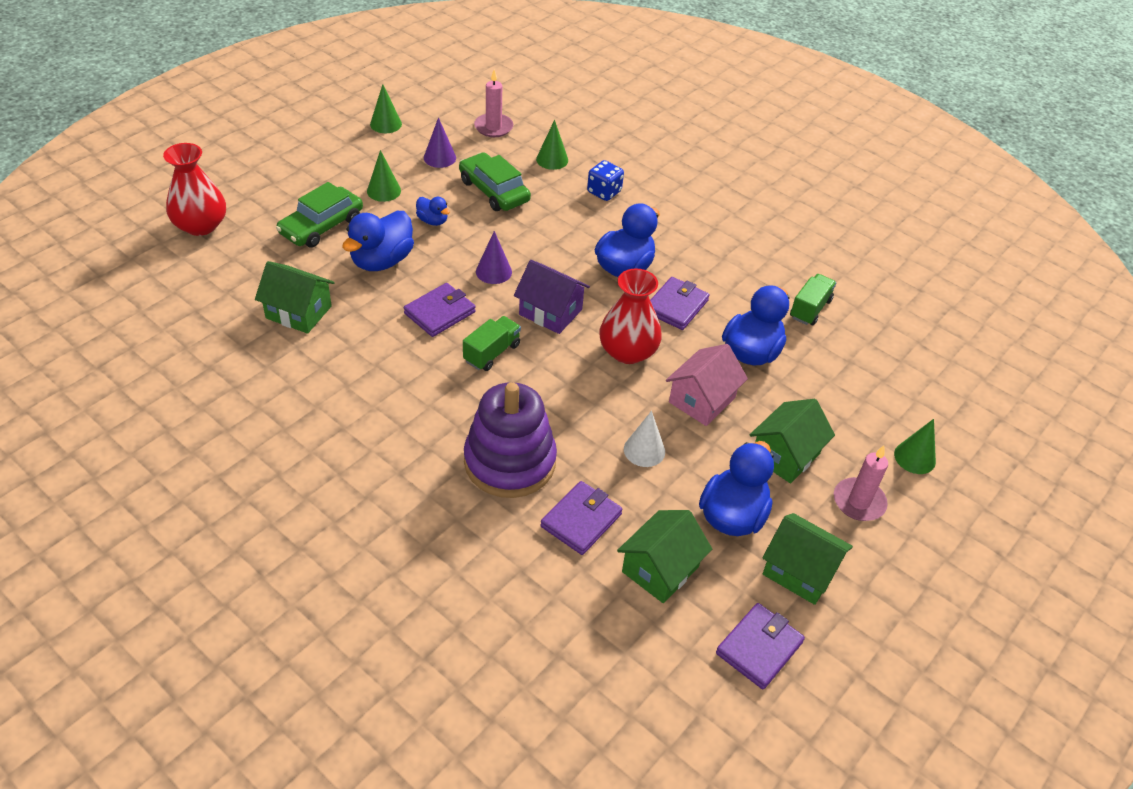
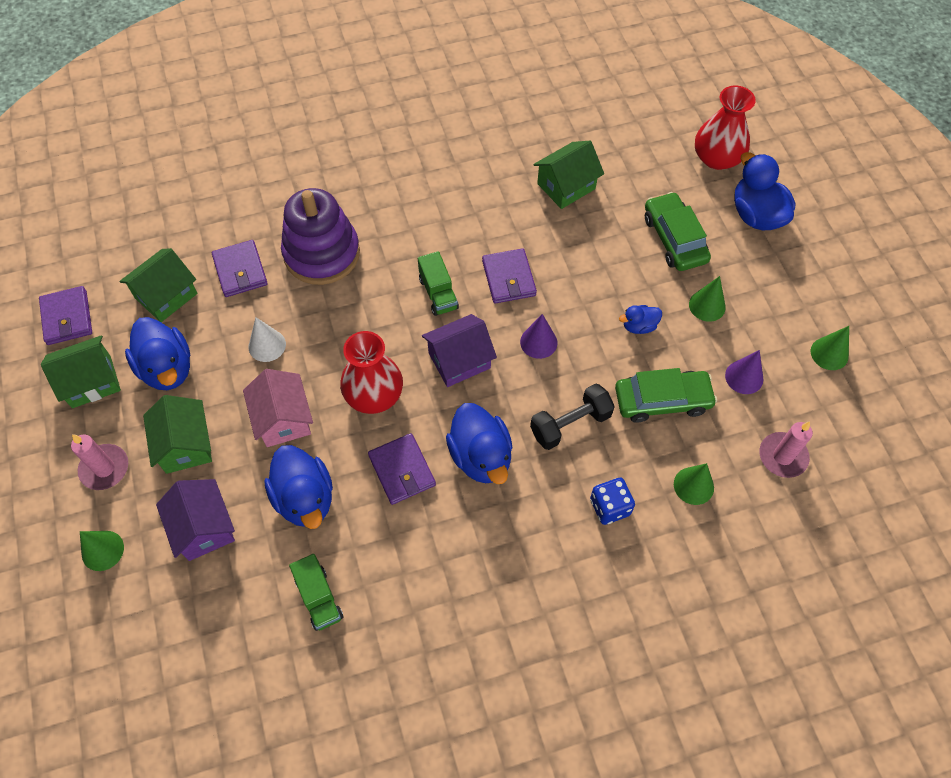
camera: 125 degrees right, 15 degrees up
blue duck [342,211,414,271] -> blue duck moved to [734,152,795,230]
green house [617,510,712,603] -> green house turned 60 degrees clockwise [119,248,198,322]
none -> purple house [156,479,235,561]
none -> black dumbbell [530,383,615,450]

